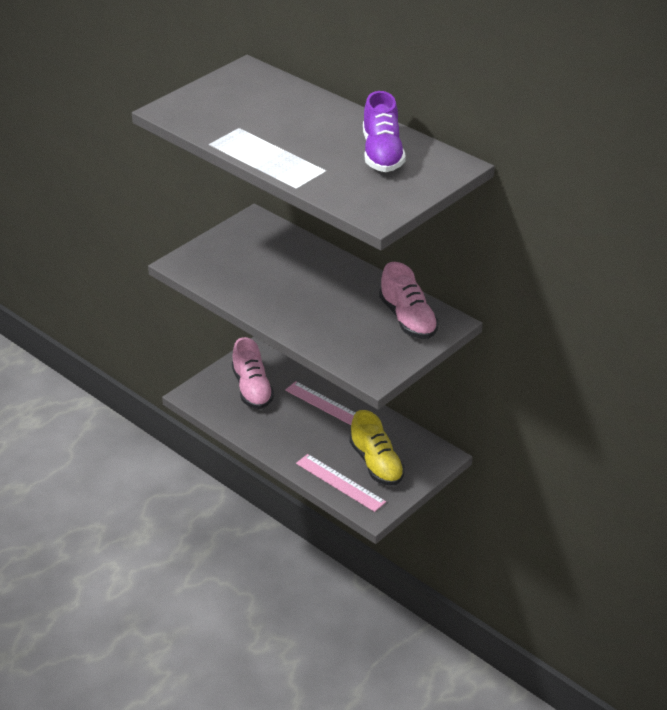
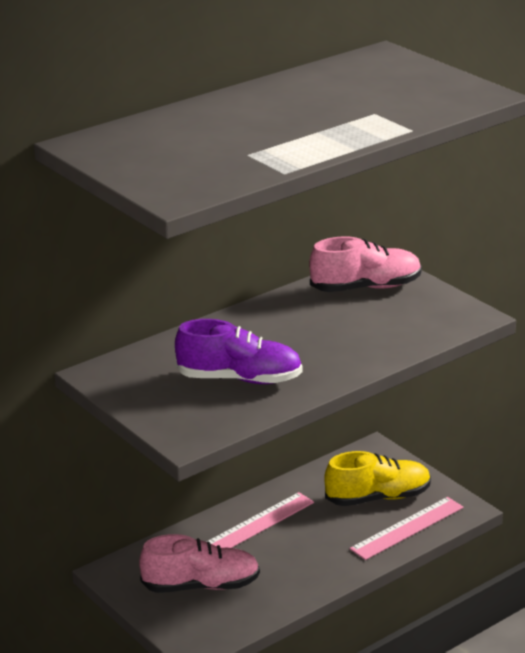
camera: 80 degrees left, 10 degrees down
purple shoe [363,91,406,172] -> purple shoe moved to [175,319,302,384]

